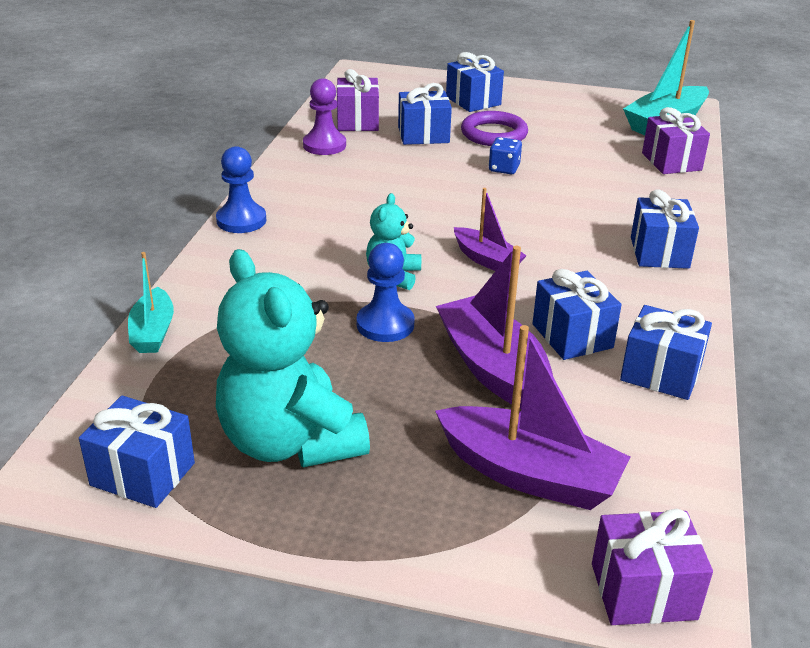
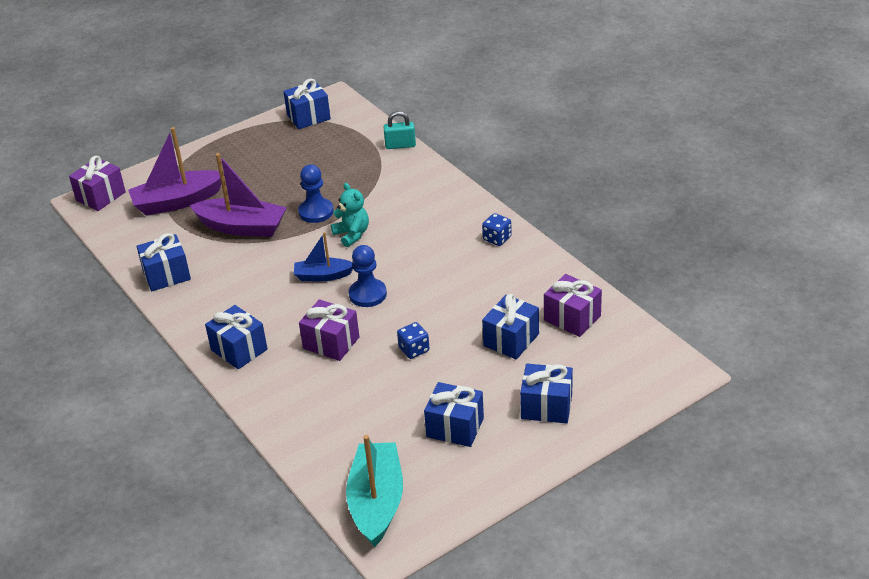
camera: 135 degrees right, 5 degrees up
turquoise boat [128,252,174,353] -> turquoise padlock [384,111,416,149]
blue pawn [216,146,267,233] -> blue pawn moved to [349,245,387,307]
turquoise teddy bear [216,249,370,467] -> none
purple pawn [303,78,346,155] -> none
purple boat [454,188,526,271] -> blue boat [294,232,353,281]
purple ring [461,111,528,146] -> none
blue gift [532,269,622,360] -> blue gift moved to [424,382,484,447]
purple gift [642,107,710,174] -> purple gift moved to [299,299,359,361]
none -> blue dice [482,213,512,246]

